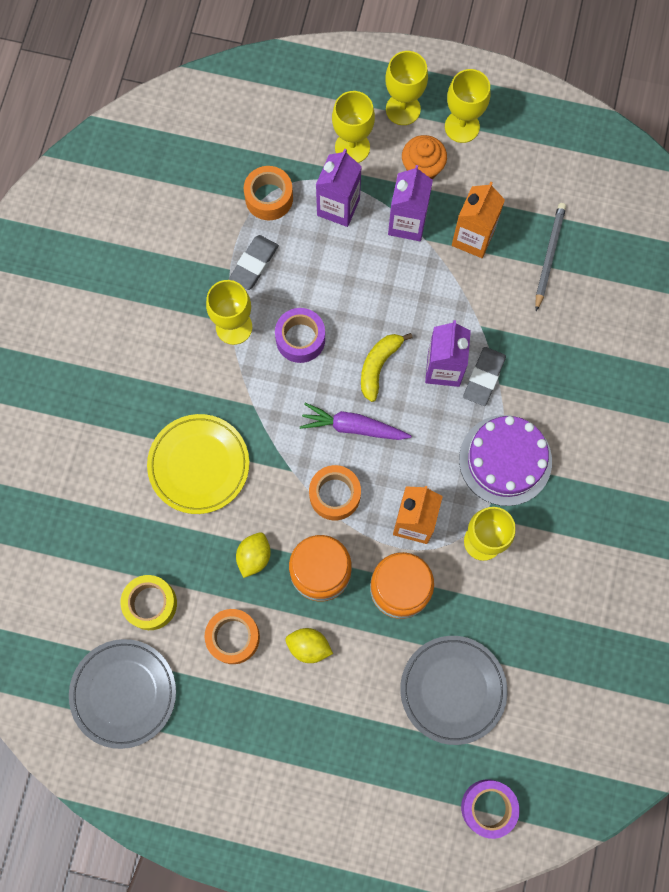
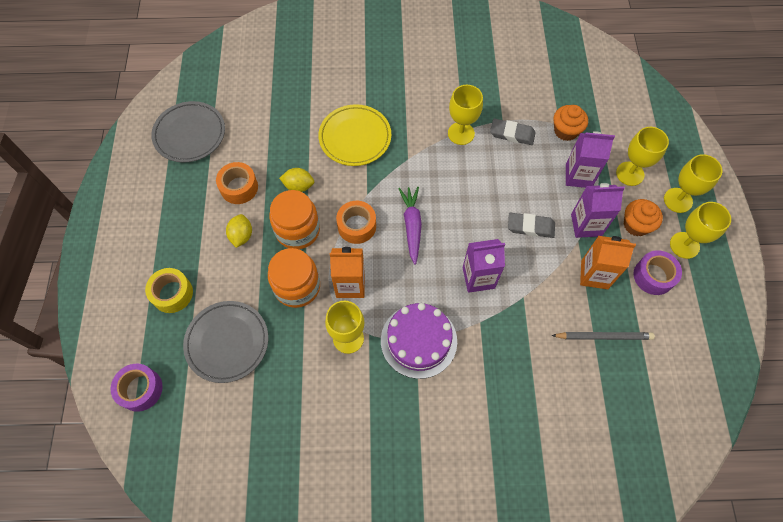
camera: 75 degrees right, 10 degrees down
yellow tape [120,575,177,630] -> yellow tape moved to [145,268,193,313]
orange tape [244,166,293,220] -> orange cupcake [554,105,588,141]
purple tape [275,308,325,363] -> purple tape moved to [634,250,682,295]
yellow banana [361,333,413,402] -> none
grey eraser [463,347,506,406] -> grey eraser moved to [508,213,555,238]

